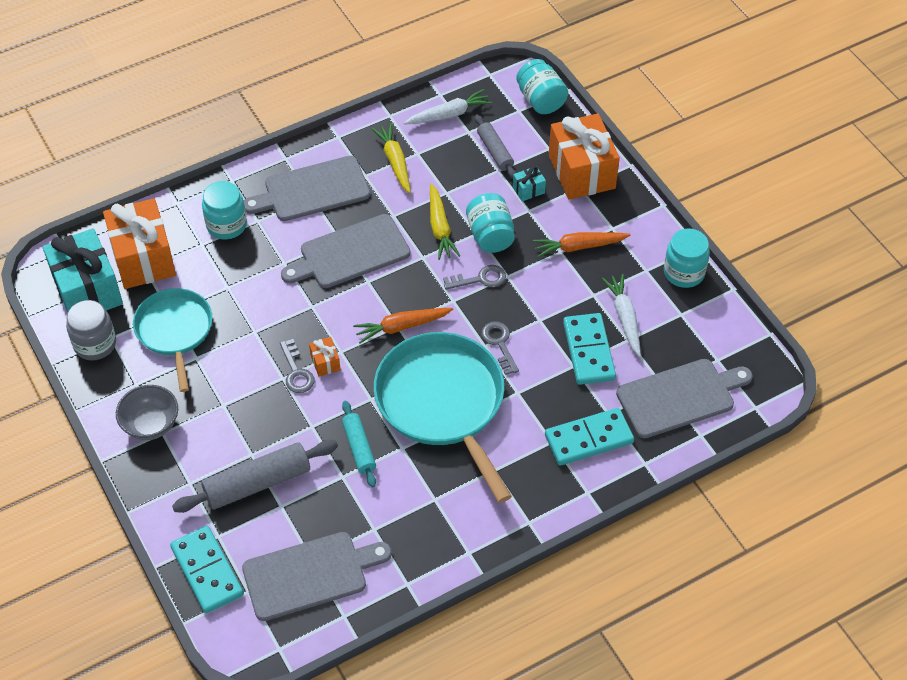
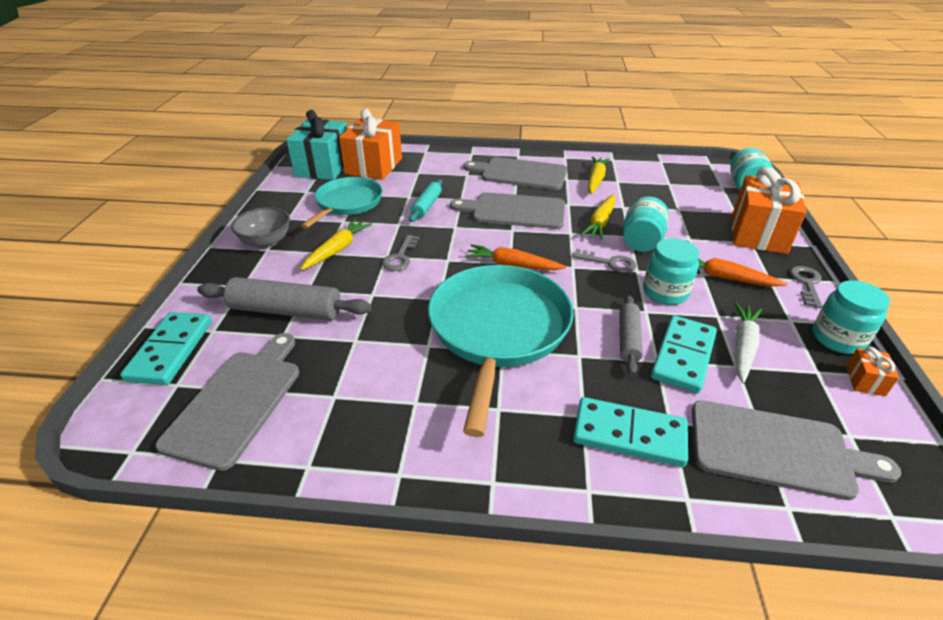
camera: 35 degrees right, 15 degrees down
grey jar [66,300,116,360] -> none
turquoise jar [202,181,247,240] -> turquoise jar moved to [643,238,699,305]
grey cutting board [242,532,392,621] -> grey cutting board turned 90 degrees counterclockwise [155,333,299,471]
orange gift [309,337,340,377] -> orange gift moved to [846,346,899,396]
turquoise rolling pin [342,401,376,487] -> turquoise rolling pin moved to [409,179,442,222]
white carrot [404,89,492,125] -> none
grey rolling pin [475,115,516,179] -> grey rolling pin moved to [619,295,643,375]
grey key [481,321,519,375] -> grey key moved to [790,266,822,308]
turquoise gift [513,166,546,202] -> none
none -> yellow carrot [301,219,372,270]

